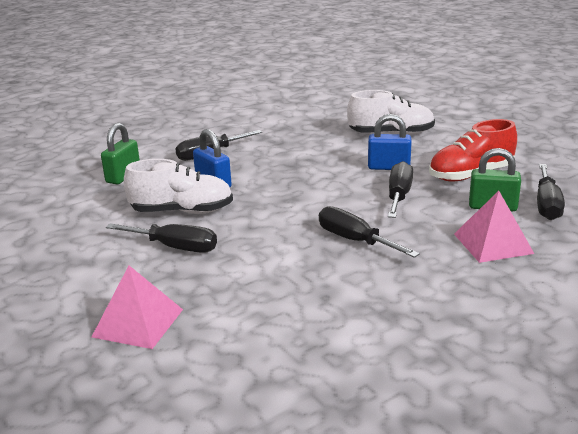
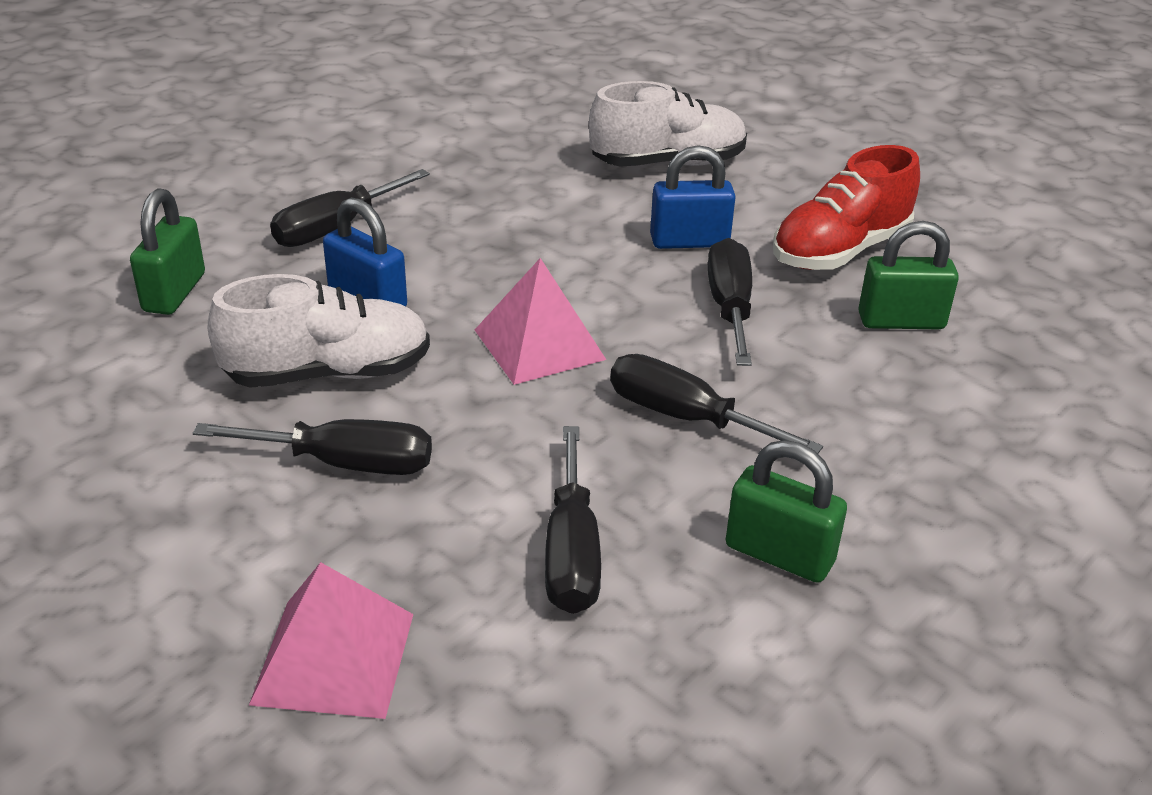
camera: 15 degrees left, 10 degrees up
pink pyramid [454,191,534,263] -> pink pyramid moved to [475,258,606,385]
black screwdriver [537,164,565,220] -> black screwdriver moved to [545,426,601,614]
none -> green padlock [726,440,847,583]

